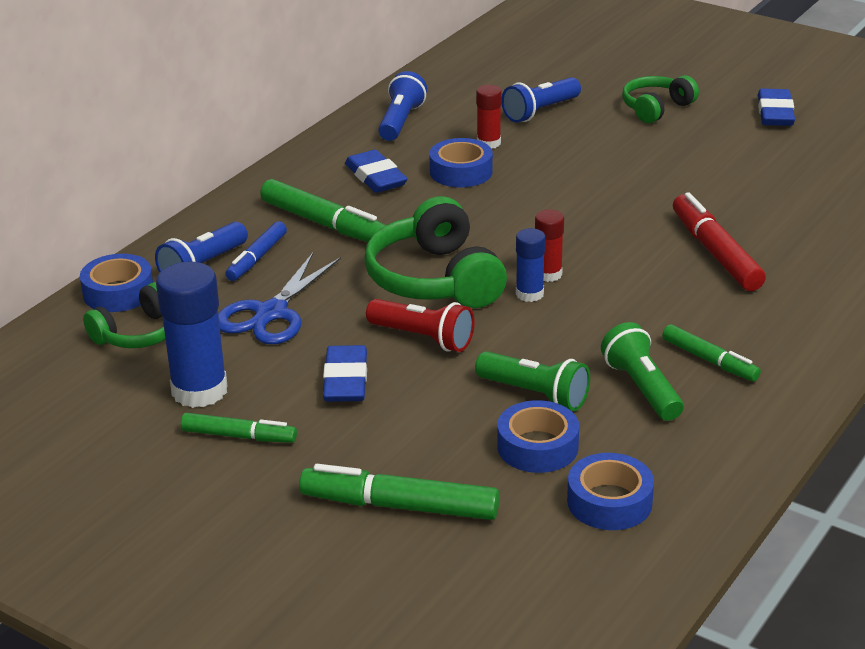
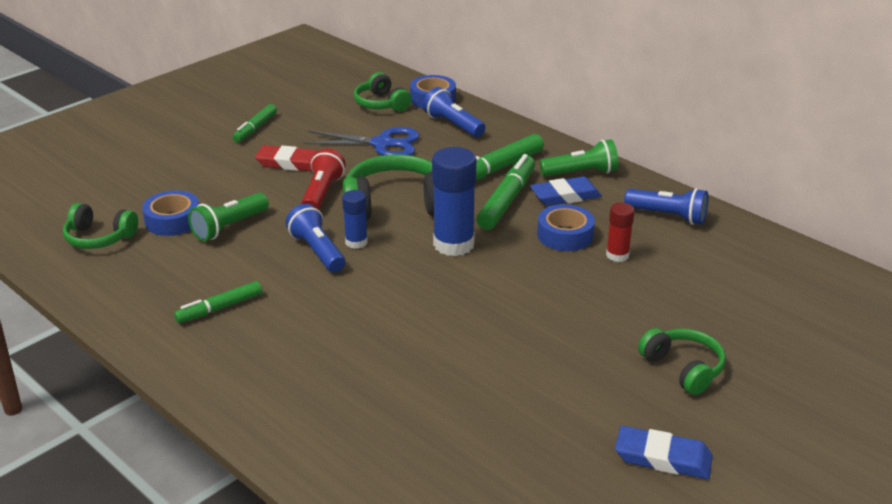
camera: 100 degrees right, 0 degrees up
blue glue stick [156,262,228,408] -> blue glue stick moved to [432,147,477,256]
blue scissors [218,253,341,344] -> blue scissors turned 150 degrees clockwise [303,127,420,156]
blue marker [225,221,287,281] -> none
green marker [299,464,500,520] -> green marker moved to [476,154,535,230]
blue eraser [323,345,367,402] -> red eraser [255,145,318,172]
red flashlight [366,299,475,352] -> red flashlight turned 150 degrees clockwise [301,149,346,210]
blue flashlight [502,77,581,123] -> blue flashlight moved to [286,204,345,272]
red glue stick [535,209,564,282] -> none
blue tape [567,453,654,530] -> green headphones [63,203,138,249]
green flashlight [601,322,684,421] -> green flashlight moved to [540,139,618,177]
red marker [673,192,766,291] -> none

